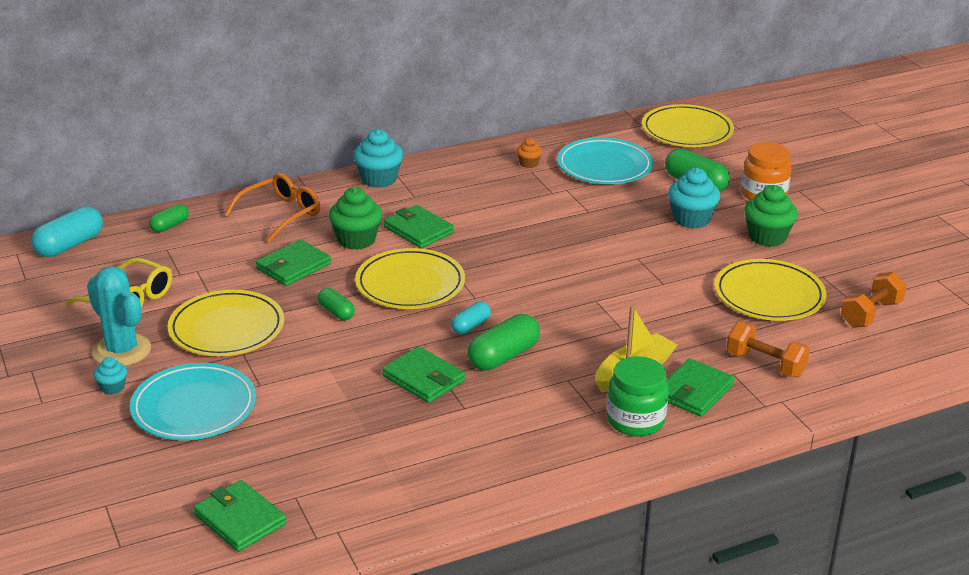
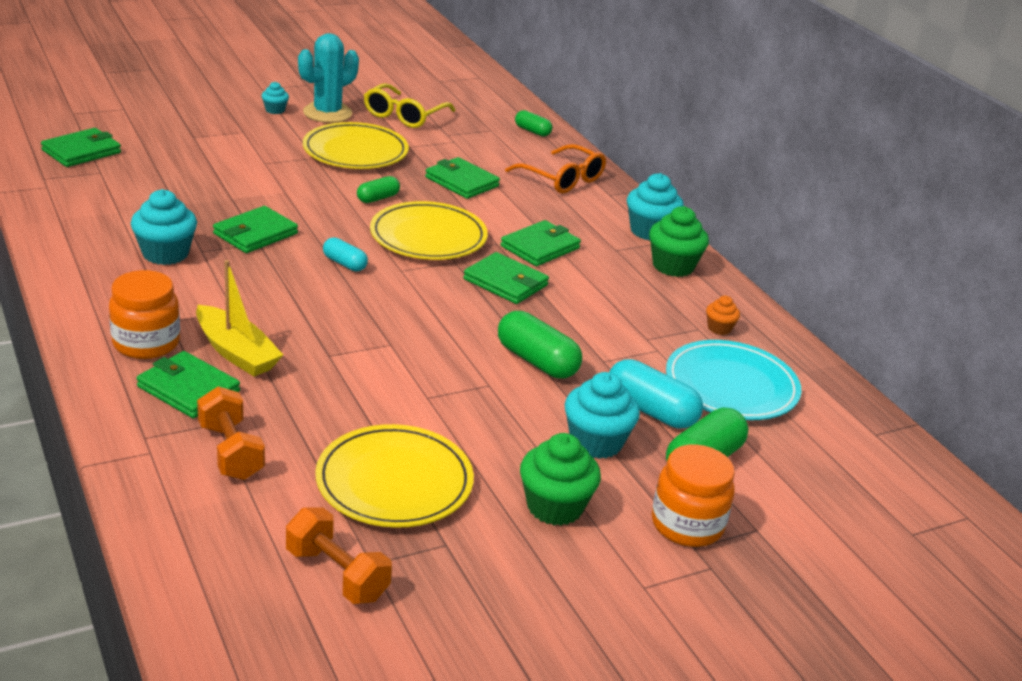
camera: 85 degrees right, 0 degrees up
turquoise capsule [31,206,103,257] -> turquoise capsule moved to [609,359,703,428]
turquoise plate [130,363,256,440] -> none
green cupcake [329,187,382,250] -> green cupcake moved to [649,206,709,277]
green capsule [467,314,540,371] -> green capsule moved to [498,311,582,379]
green jar [607,356,669,436] -> orange jar [109,270,180,359]
yellow plate [642,104,734,147] -> none
orange dumbbell [726,322,810,377] -> orange dumbbell turned 60 degrees counterclockwise [197,386,265,480]
none -> turquoise cupcake [131,189,197,265]
none -> green wallet [463,252,549,304]

